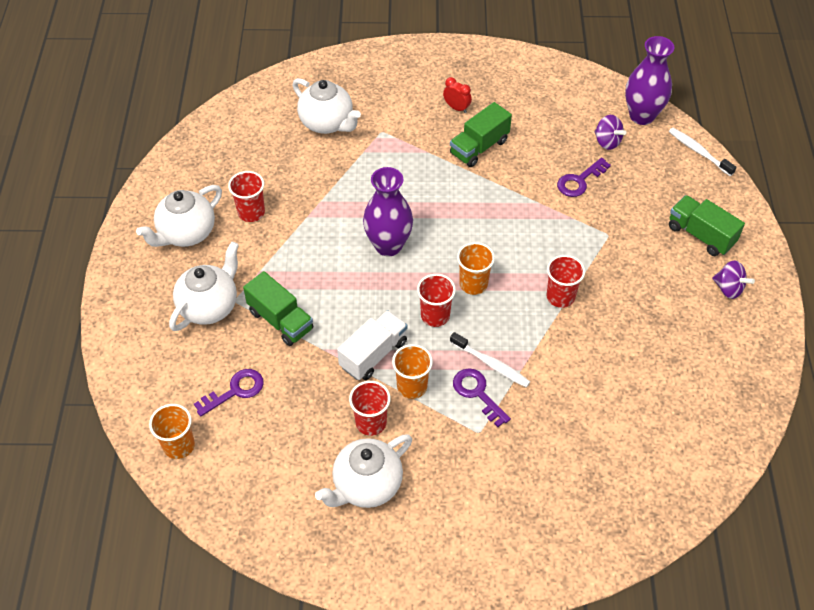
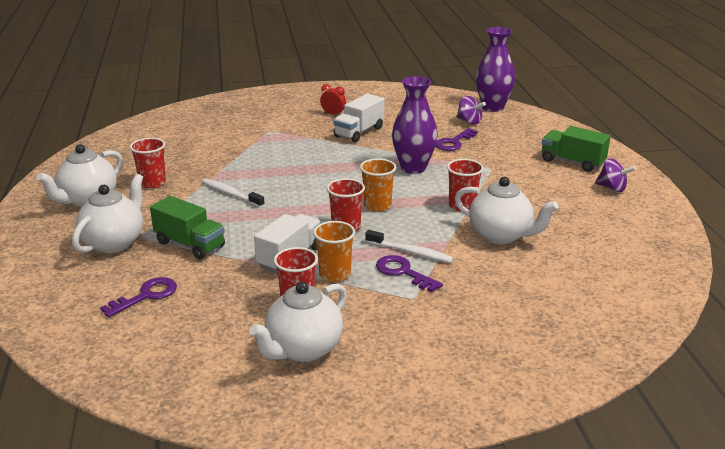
camera: 10 degrees left, 25 degrees down
orange cup [149,404,195,459] -> none
white teapot [292,78,361,134] -> white teapot moved to [455,177,558,244]
purple vase [363,167,413,257] -> purple vase moved to [392,76,438,174]
green truck [450,102,512,167] -> white truck [333,93,385,143]
white toothbrush [669,128,737,176] -> white toothbrush moved to [202,179,265,208]

